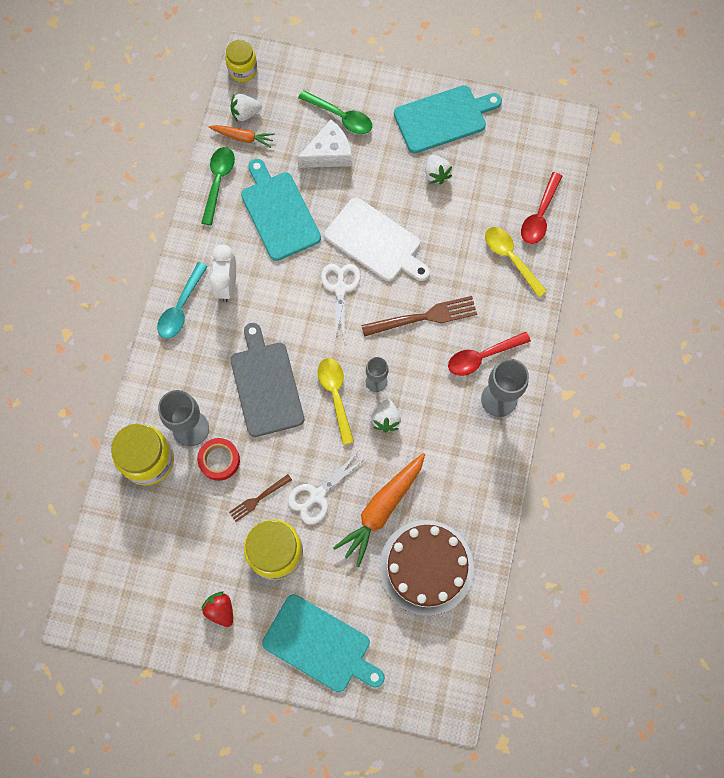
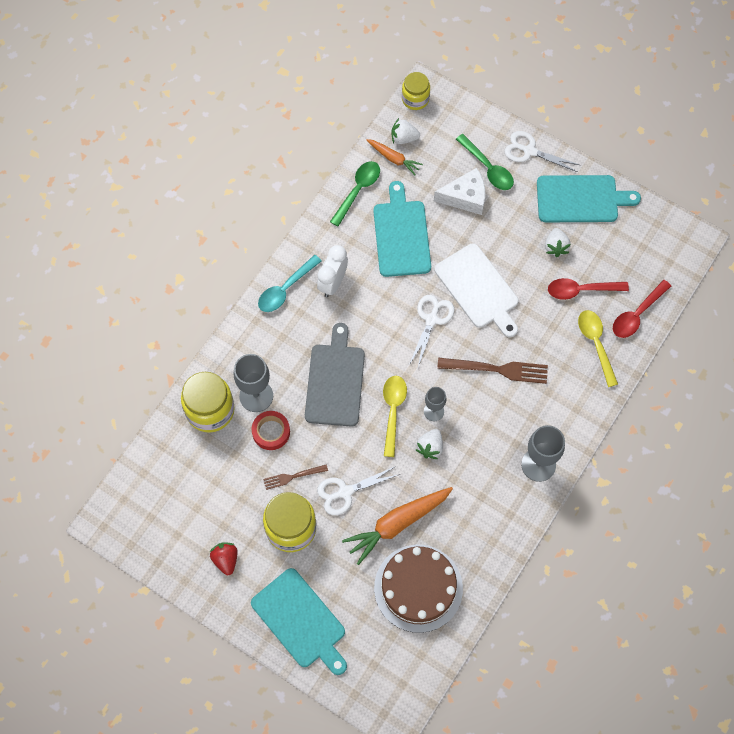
camera: 20 degrees right, 5 degrees down
red spoon [448,332,531,376] -> red spoon moved to [548,278,629,300]
none -> white scissors [505,131,579,172]

